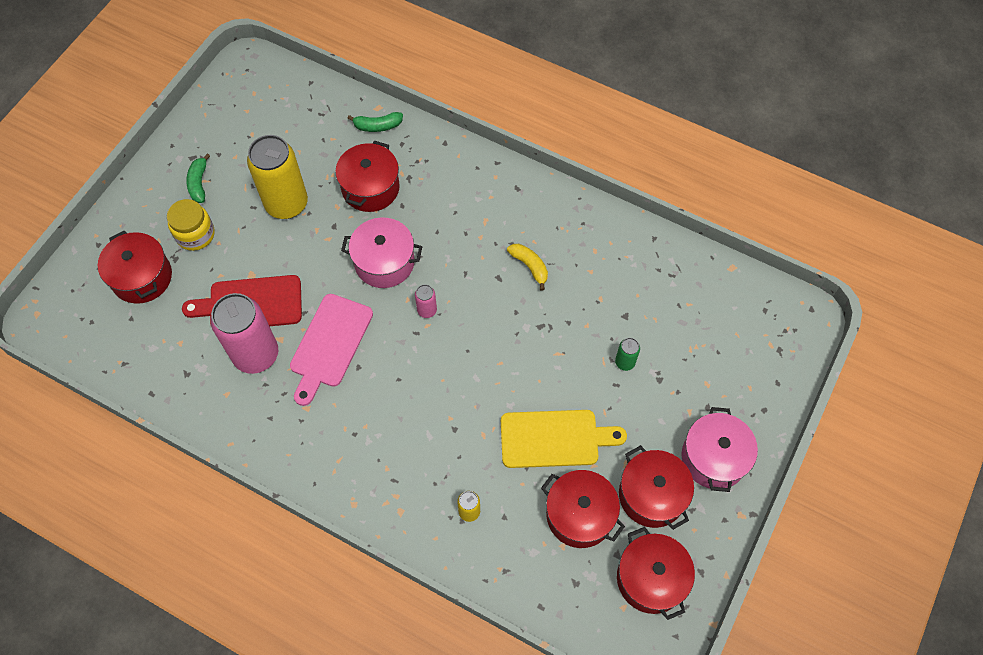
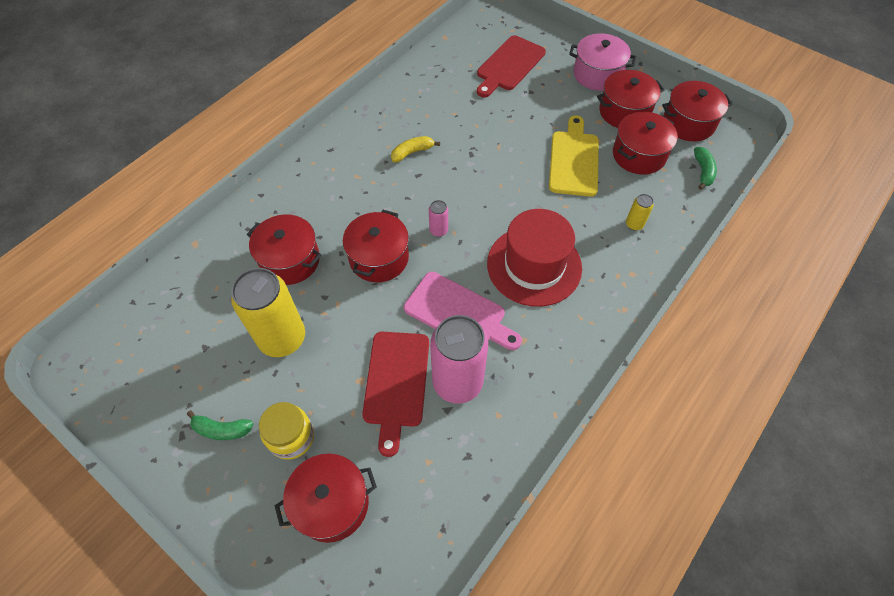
camera: 80 degrees left, 5 degrees down
pink pot [341,217,422,288] -> red pot [343,210,409,282]
green banana [347,112,403,132] -> green banana moved to [694,147,717,190]
green can [615,338,640,371] -> none
none -> red cutting board [477,35,546,97]
none -> red hat [487,209,582,307]

